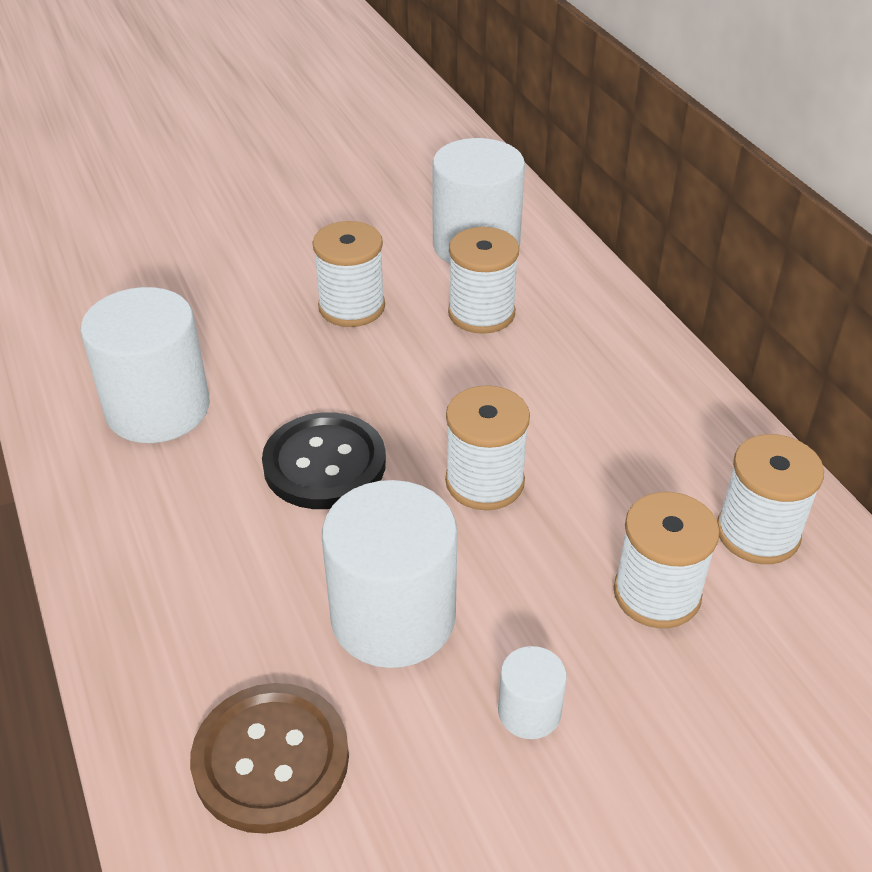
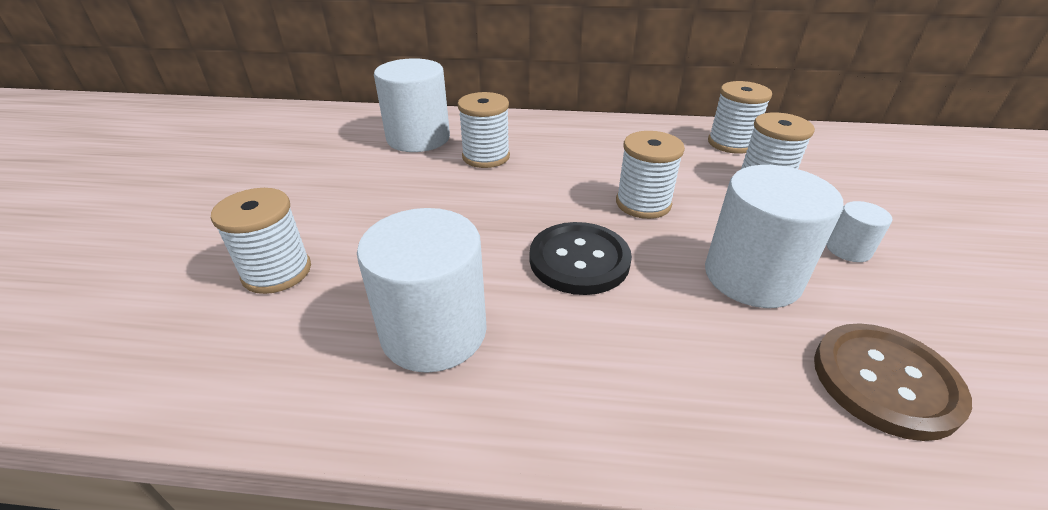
camera: 60 degrees left, 5 degrees down
white spool [312,221,385,327] -> white spool moved to [211,188,311,294]

